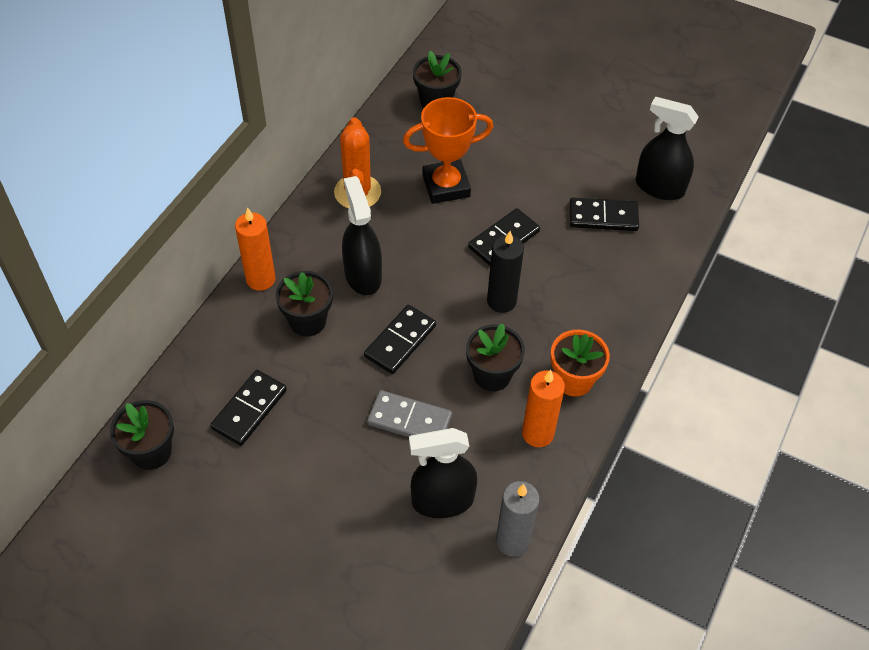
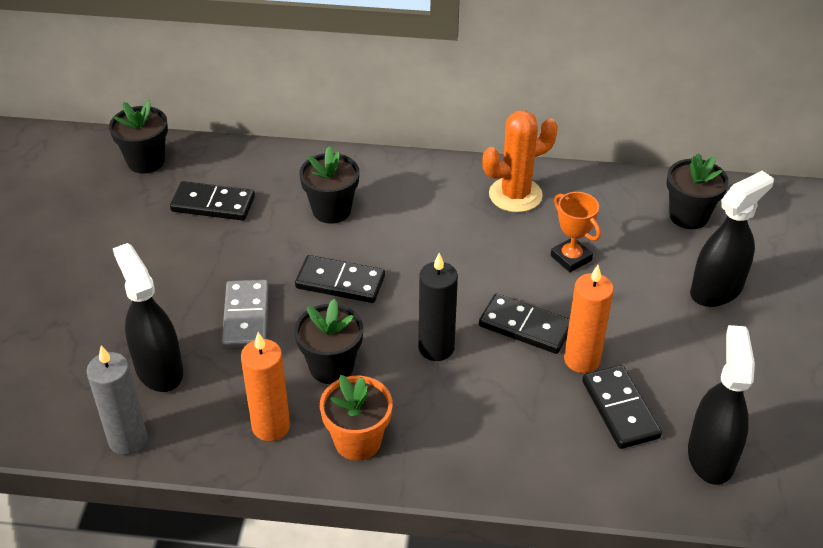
camera: 70 degrees right, 10 degrees down
orange candle [235,208,276,291] -> orange candle moved to [564,265,614,373]
black spray bottle [342,176,382,295] -> black spray bottle moved to [690,171,774,307]
orange trophy [403,97,493,204] -> orange trophy [551,192,601,272], size x0.62

